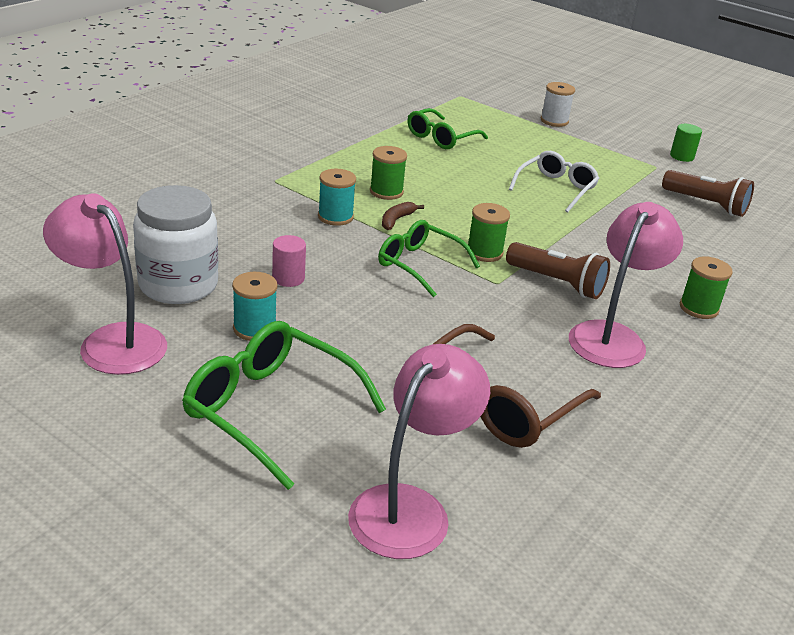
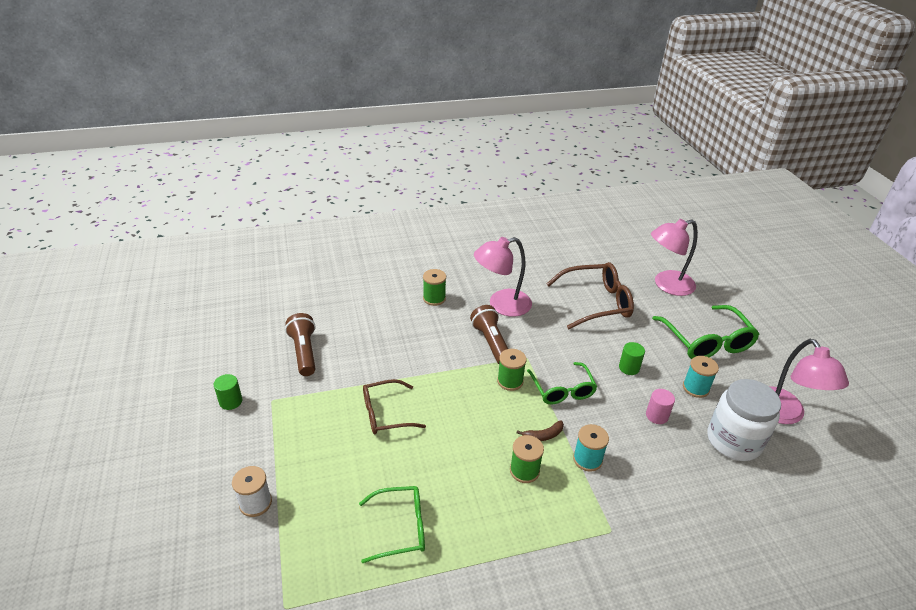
camera: 140 degrees left, 5 degrees up
white glasses [509,151,600,212] -> brown glasses [363,379,426,434]
none -> green cylinder [619,342,645,375]

